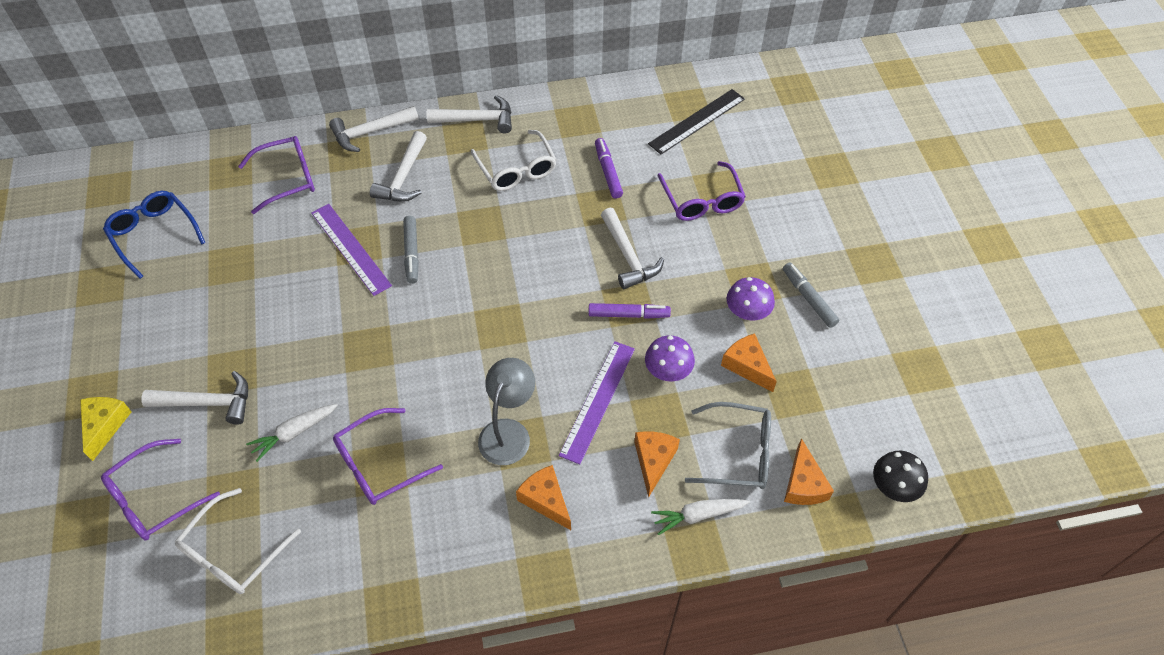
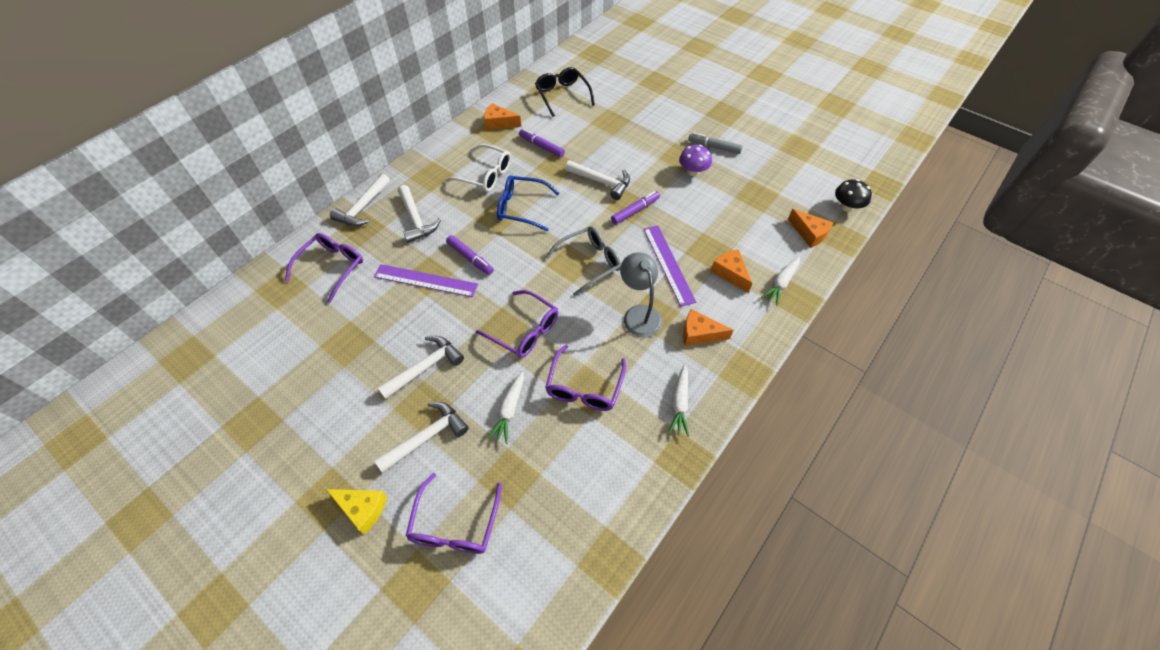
camera: 40 degrees left, 0 degrees up
yellow cheese [80,397,132,461] -> yellow cheese turned 150 degrees clockwise [326,489,387,535]
blue glasses [103,191,205,279] -> blue glasses moved to [497,176,559,231]
white glasses [175,488,301,594] -> none
grey marker [403,216,419,284] -> purple marker [446,235,494,275]
white hammer [427,95,512,133] -> white hammer moved to [378,336,464,399]
purple mushroom [645,336,695,381] -> none
black ruler [648,89,745,154] -> black glasses [535,67,595,117]
purple glasses [657,161,746,221] -> purple glasses moved to [476,290,558,358]
grey glasses [685,402,771,489] -> grey glasses moved to [545,226,621,296]
orange cheese [721,333,777,392] -> orange cheese moved to [484,103,521,130]
none -> white carrot [668,365,689,437]

